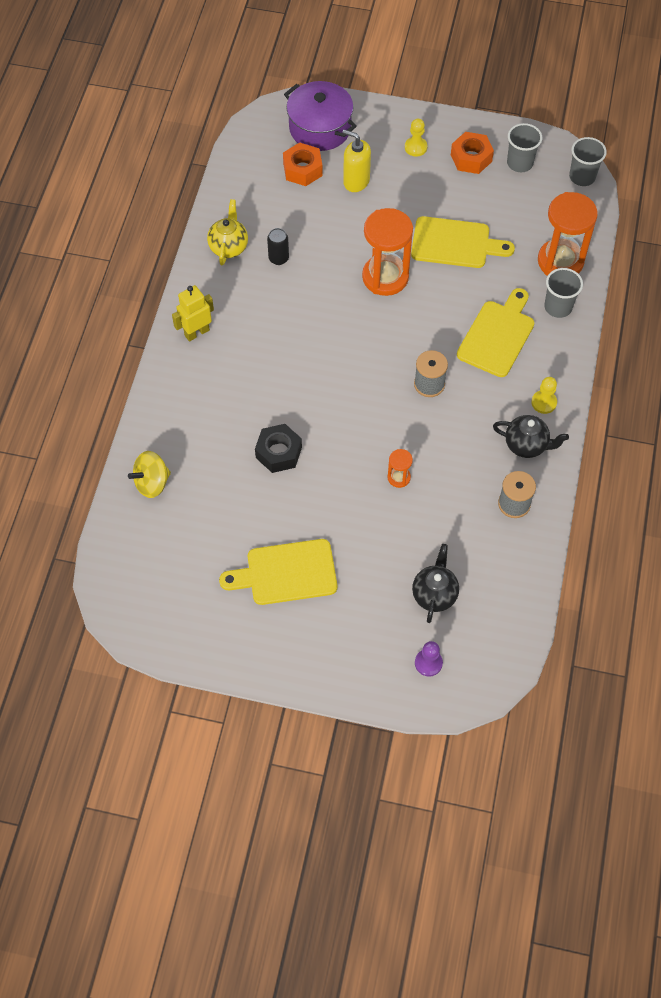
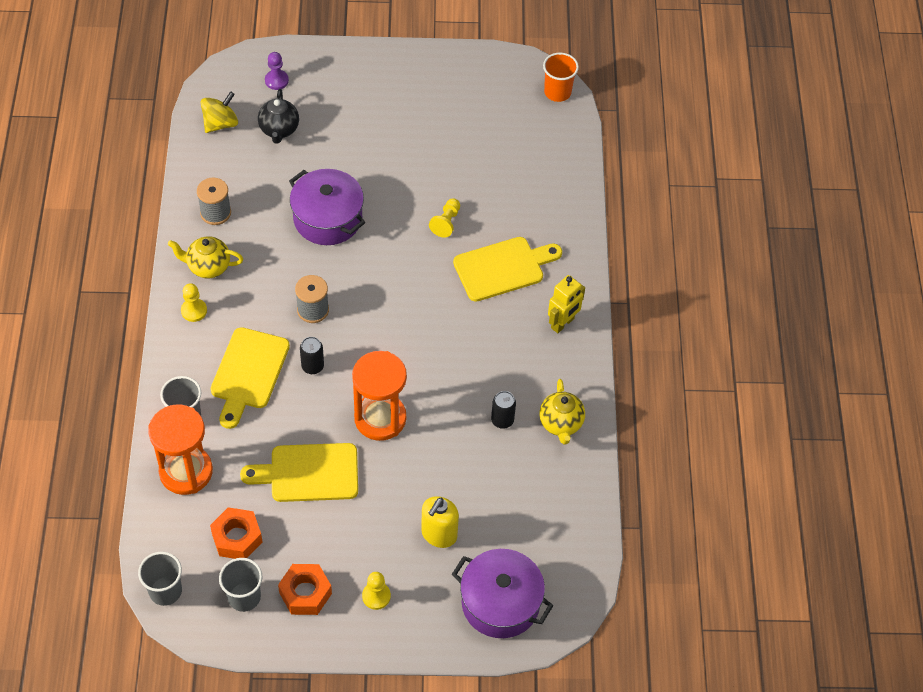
camera: 165 degrees right, 5 degrees down
yellow spinning top [128,451,171,498] -> yellow spinning top moved to [200,91,238,133]
yellow cutting board [219,539,337,605] -> yellow cutting board moved to [453,237,562,302]
black nut [255,424,302,473] -> yellow pawn [429,198,460,237]
orange nut [283,143,323,186] -> orange nut moved to [210,507,262,559]
yellow soap dispenser [342,130,371,192] -> yellow soap dispenser turned 105 degrees clockwise [421,496,459,548]
orange hourglass [388,449,413,488] -> purple pot [289,169,365,245]
black teapot [493,415,569,458] -> yellow teapot [168,236,243,278]
none -> black can [300,337,324,374]
none -> orange cup [543,53,579,102]

